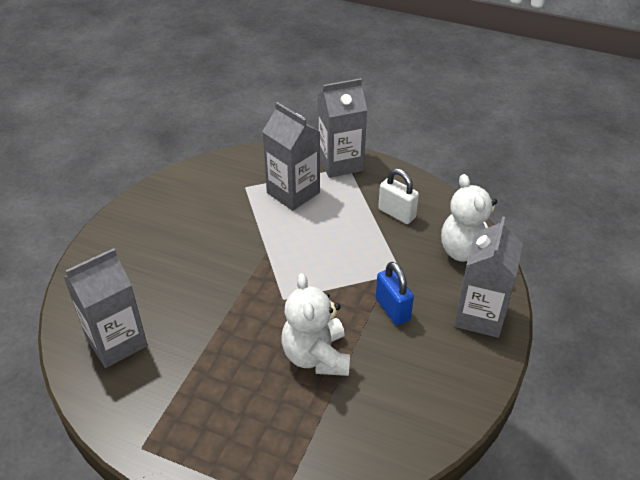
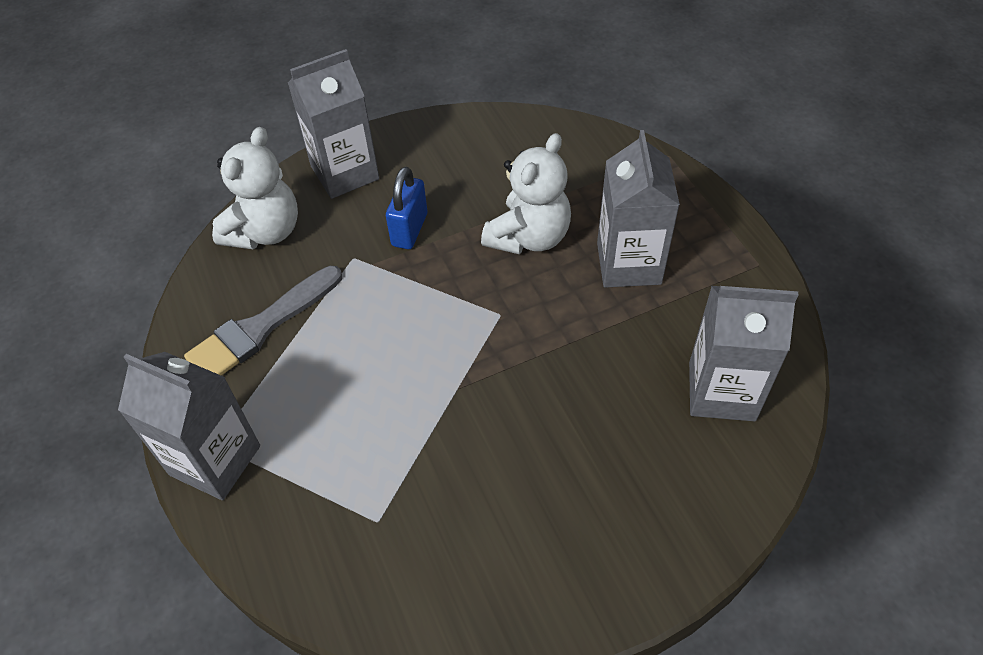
camera: 135 degrees left, 10 degrees up
grey carton [262,102,320,211] -> grey carton moved to [597,130,680,288]
white padlock [378,168,419,224] -> grey brush [184,266,342,376]

